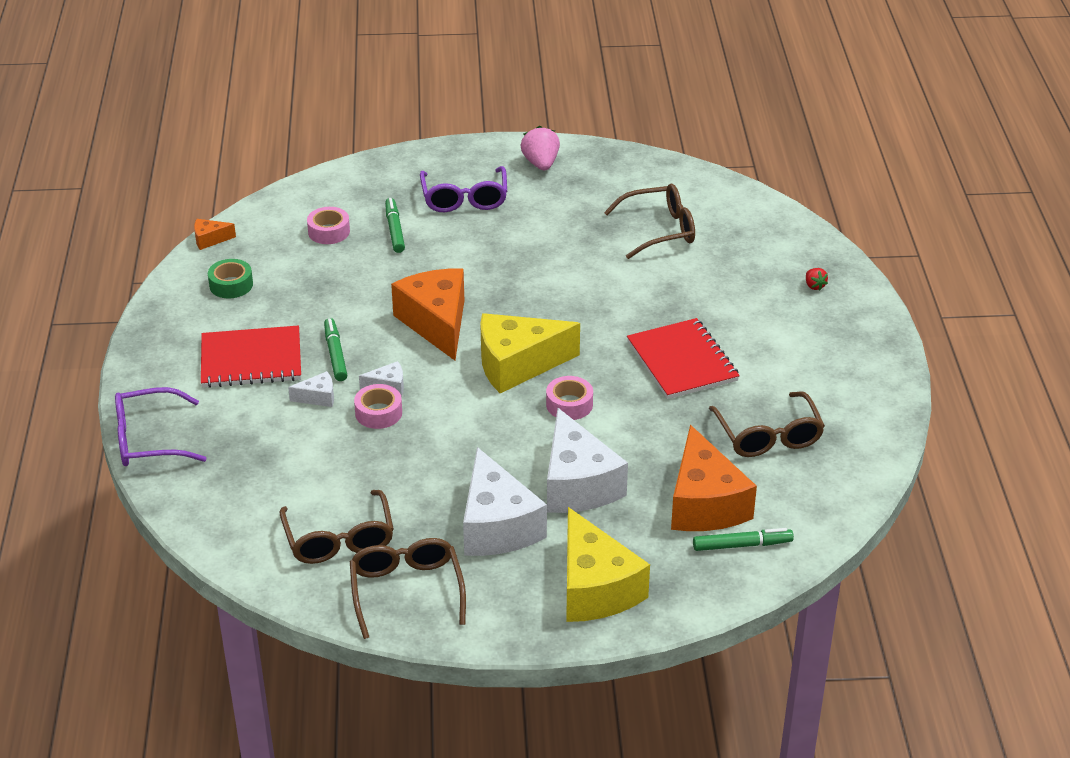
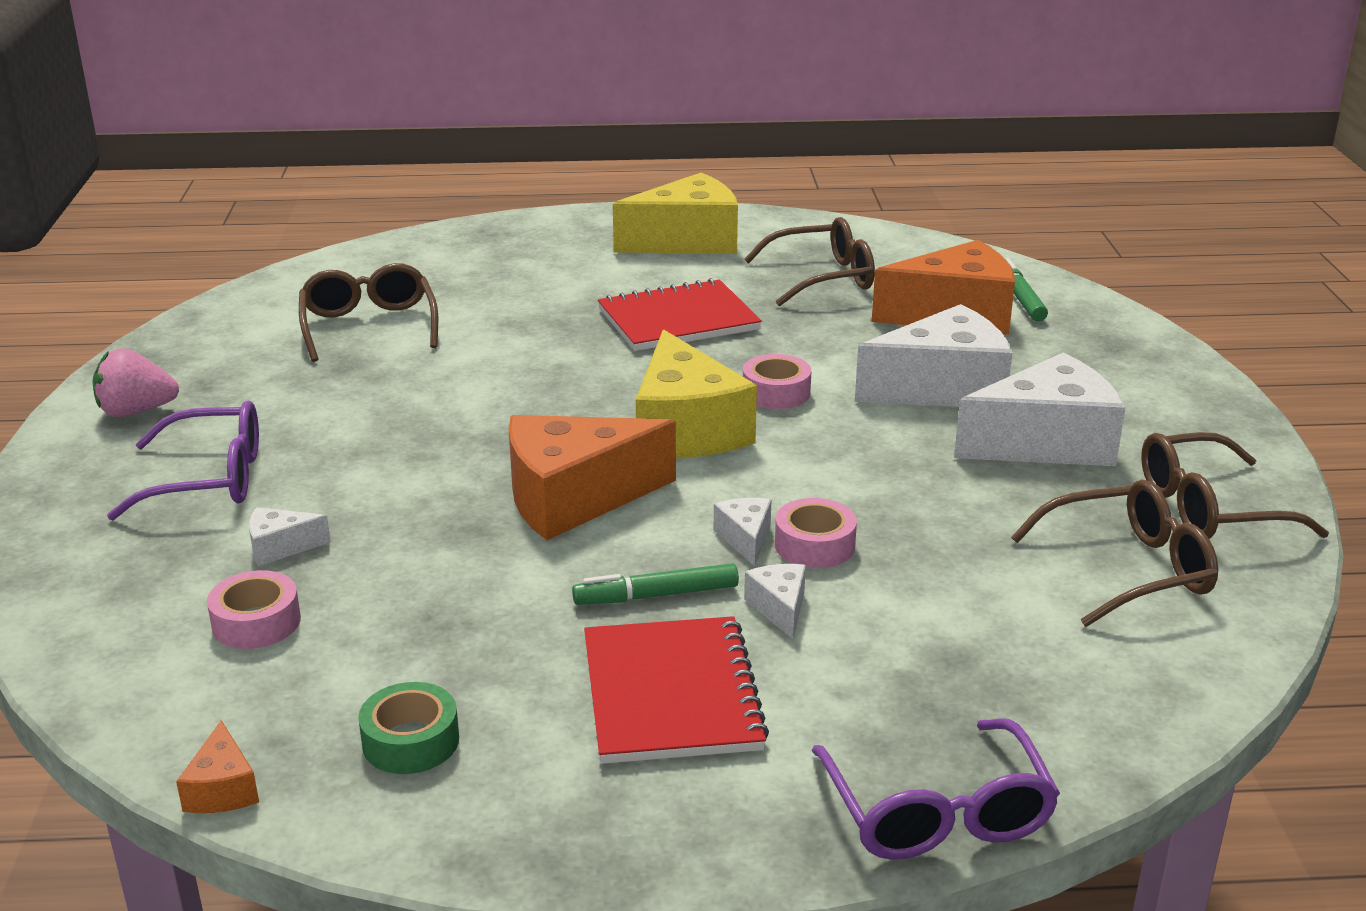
camera: 90 degrees left, 10 degrees down
green marker [385,198,405,253] -> white cheese [249,507,331,566]
yellow cheese [566,507,650,622] -> yellow cheese moved to [613,173,738,254]
red strawberry [806,268,828,290] -> none

